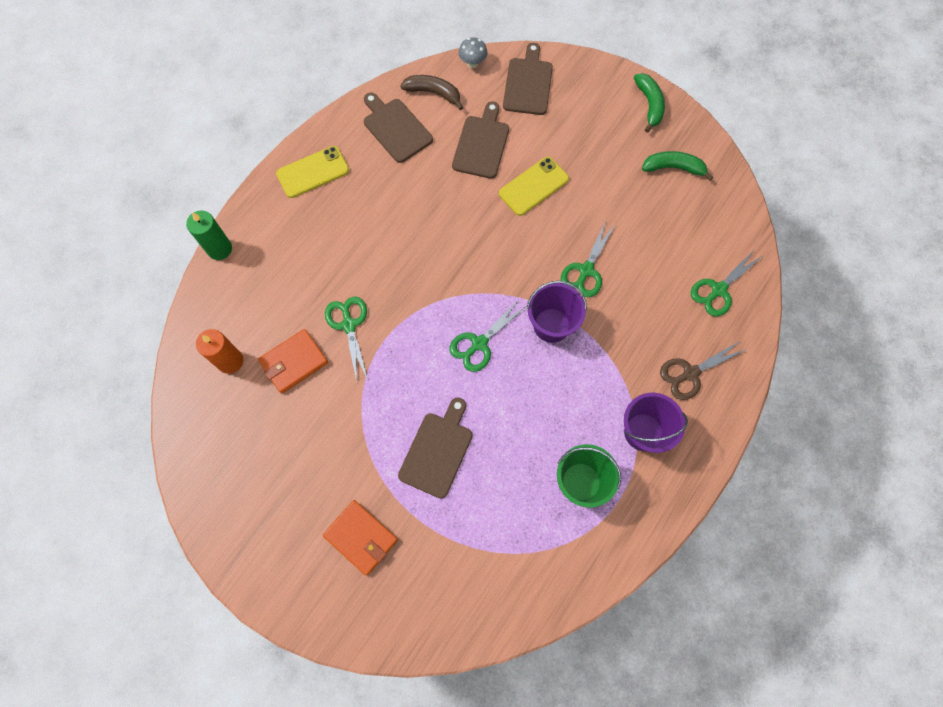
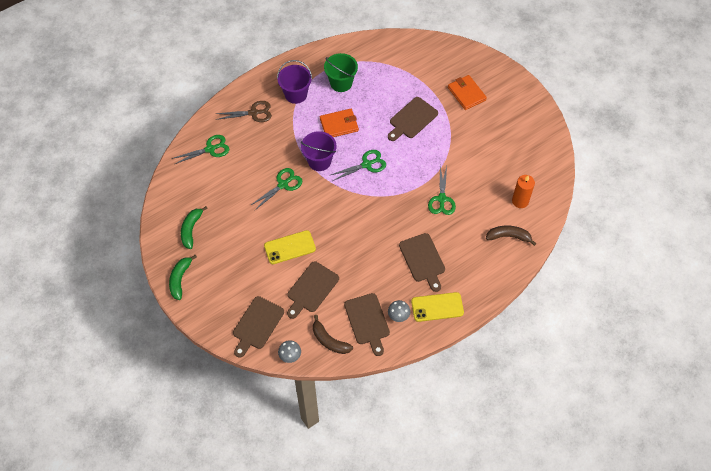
camera: 160 degrees left, 10 degrees down
green candle [186,210,232,260] -> none
orange wallet [258,329,328,394] -> orange wallet moved to [320,109,359,137]
green banana [642,151,714,181] -> green banana turned 75 degrees clockwise [181,206,208,249]
none -> grey mushroom [388,300,411,322]
none -> brown cutting board [399,233,445,292]
none -> brown banana [486,225,537,246]

